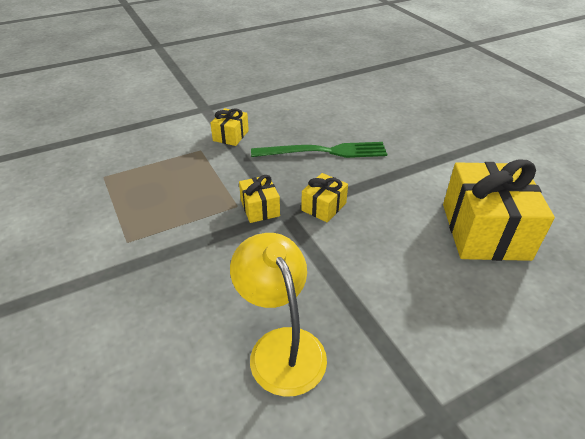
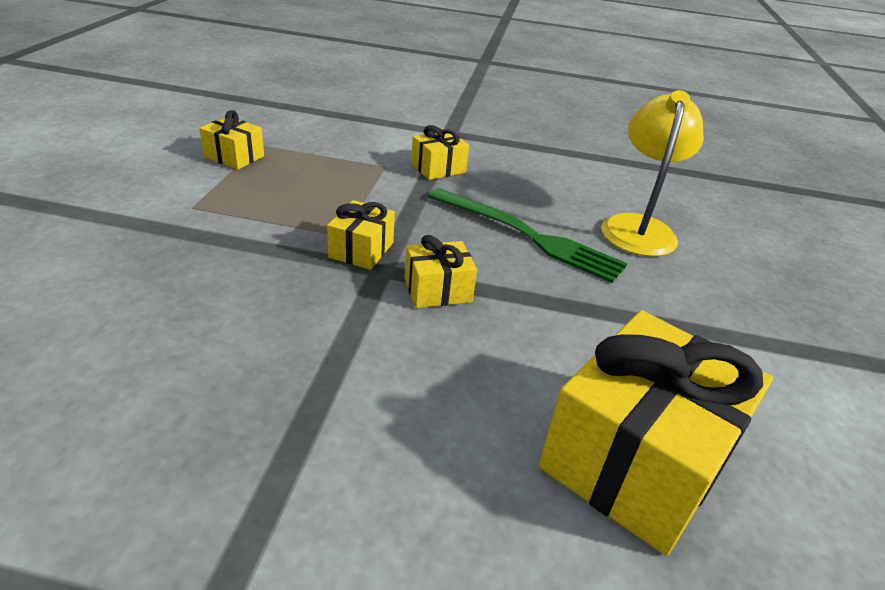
camera: 35 degrees right, 5 degrees down
yellow lamp [230,233,327,397] -> yellow lamp moved to [601,90,704,257]
none -> yellow gift [199,110,264,170]

